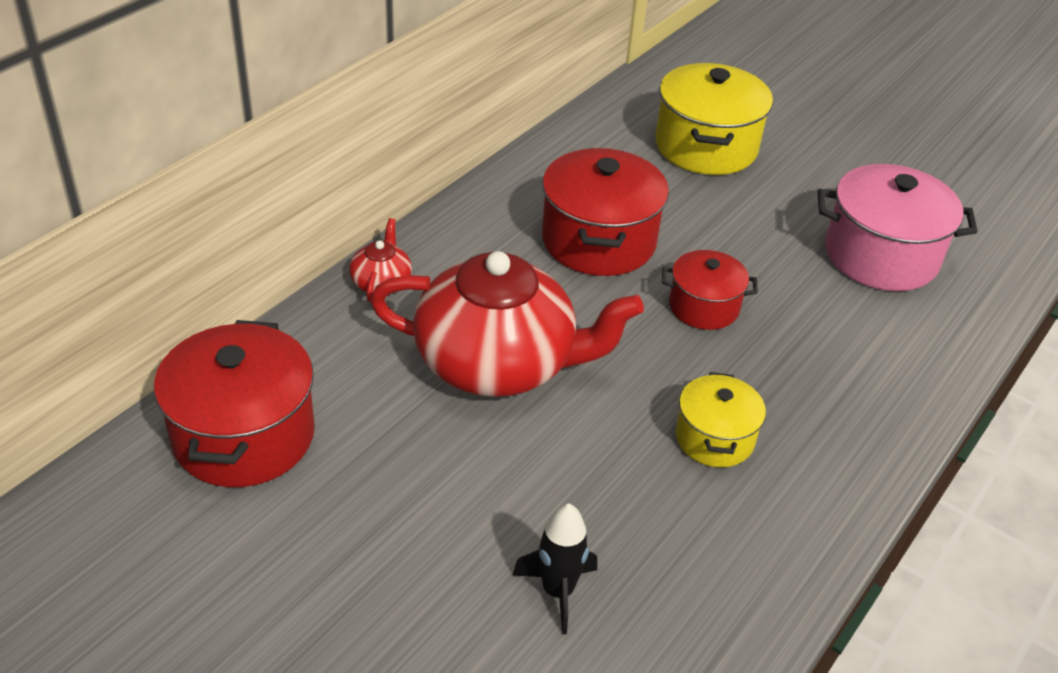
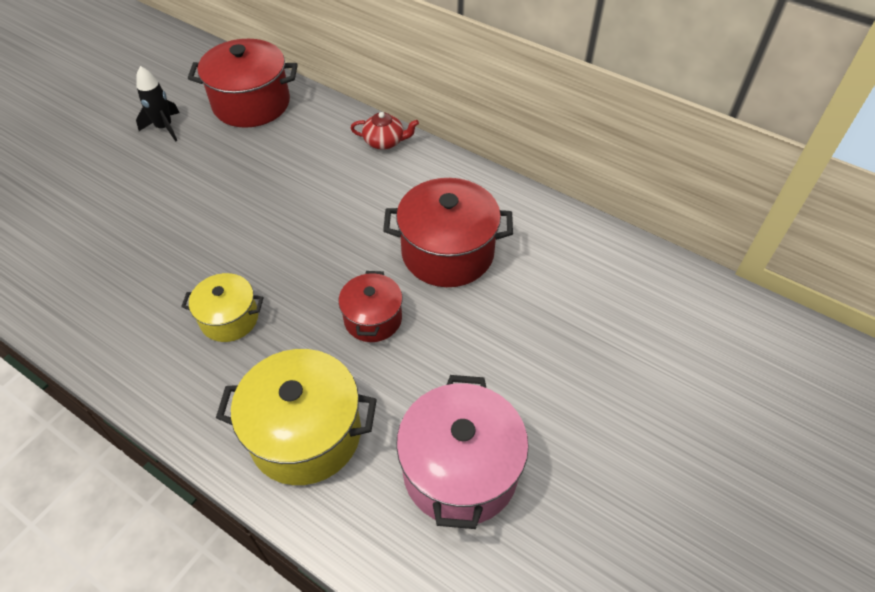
camera: 90 degrees right, 10 degrees up
red teapot [370,251,644,397] -> none
black rocket [513,503,597,634] -> black rocket moved to [136,66,180,142]
yellow pot [655,63,773,175] -> yellow pot moved to [216,349,377,485]

